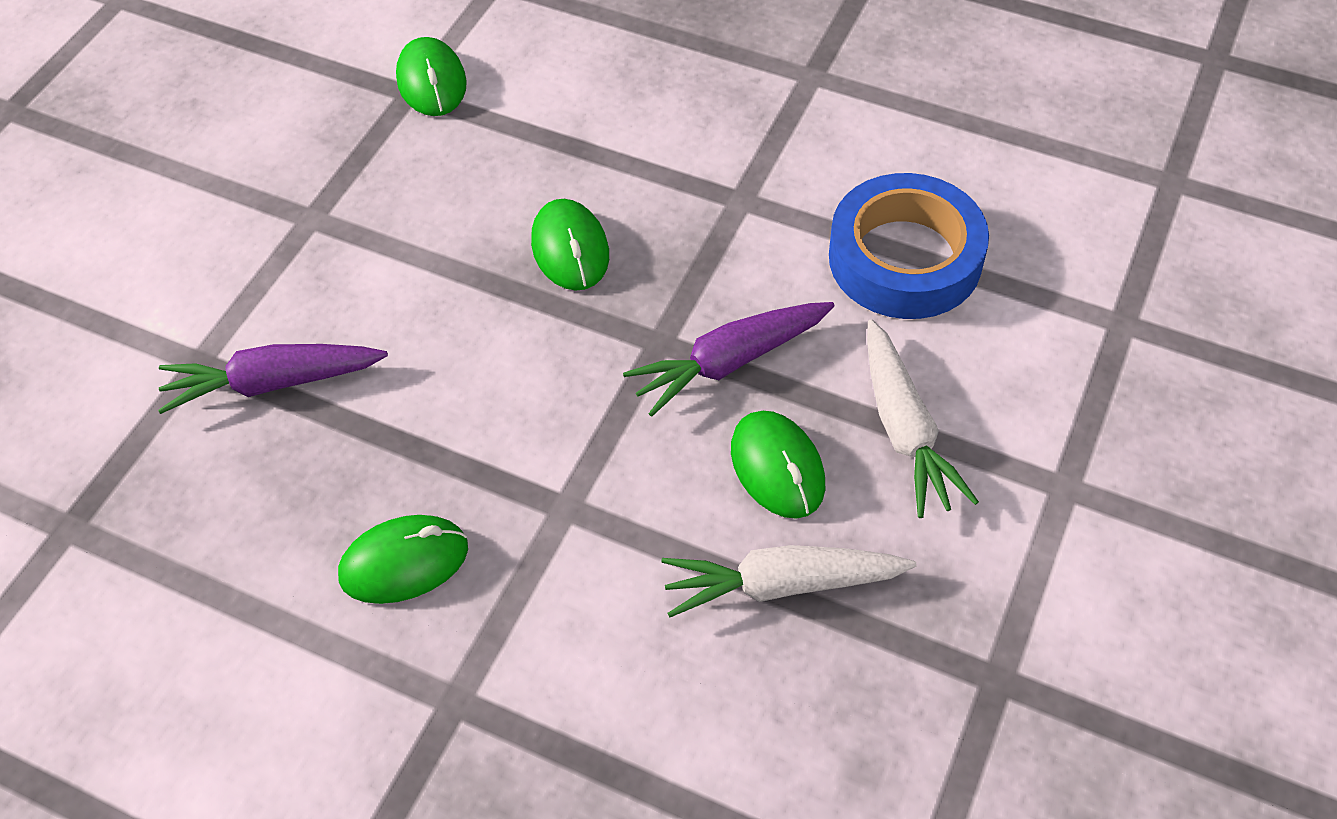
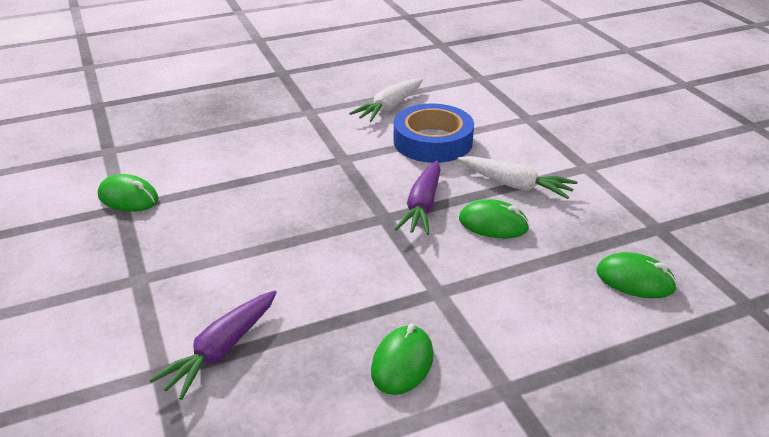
camera: 50 degrees left, 20 degrees down
green mouse [531,199,609,291] -> green mouse moved to [597,252,677,298]
white carrot [661,545,917,617] -> white carrot moved to [349,78,423,122]

